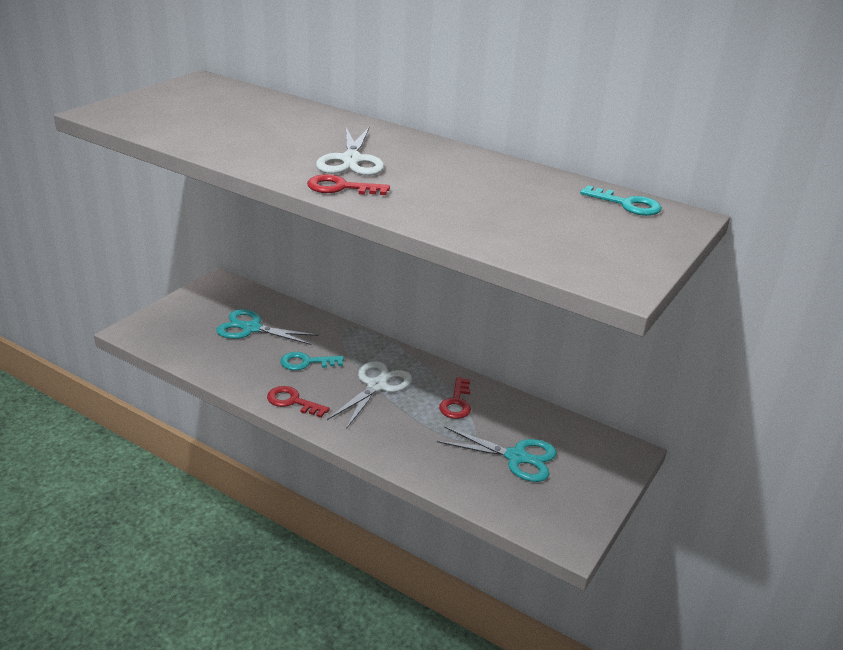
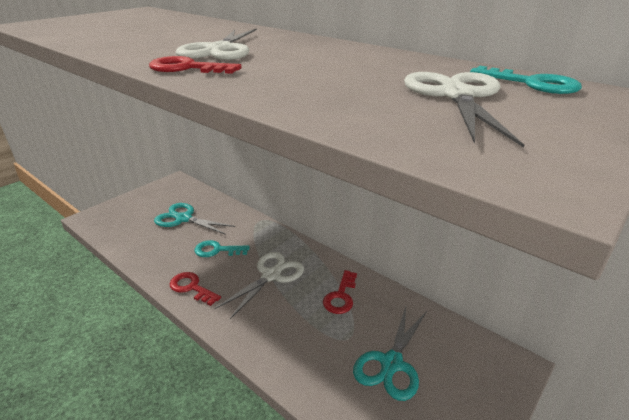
camera: 10 degrees right, 0 degrees up
turquoise scissors [437,426,557,482] -> turquoise scissors turned 90 degrees clockwise [353,307,427,401]
none -> white scissors [404,72,524,148]

